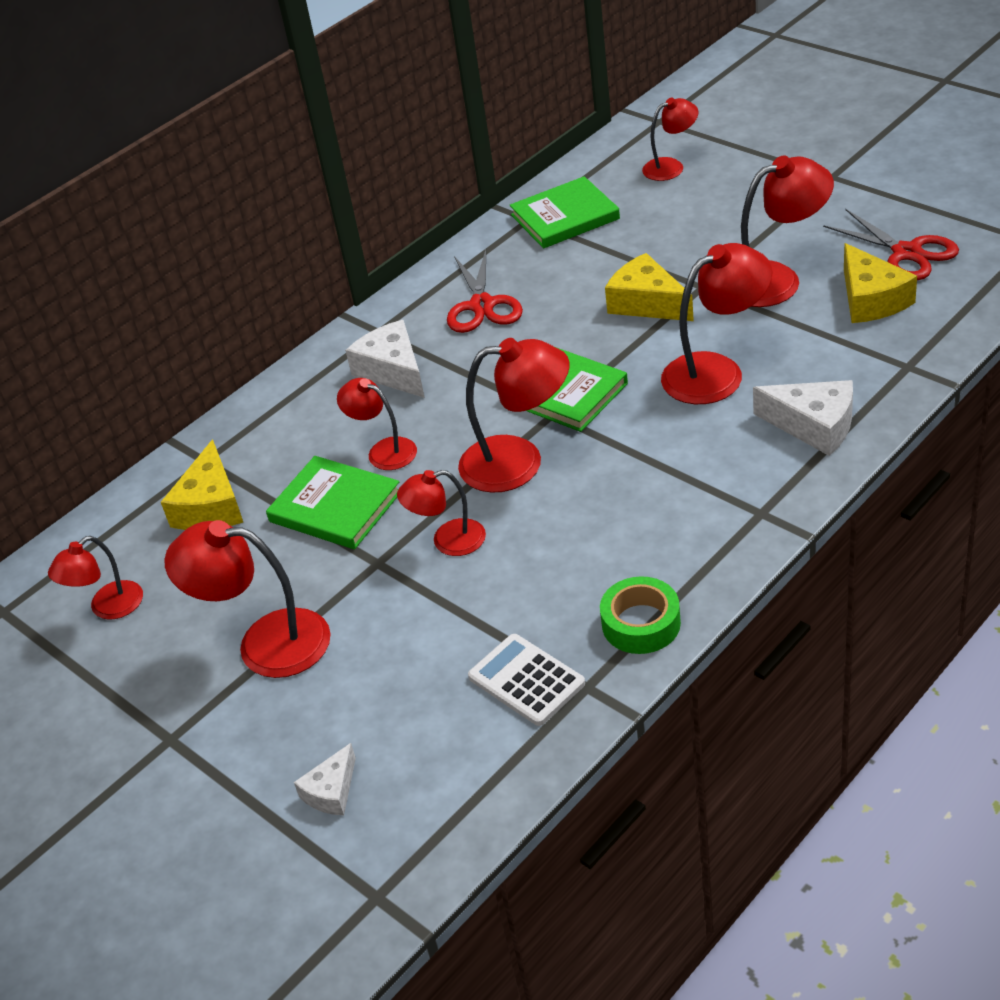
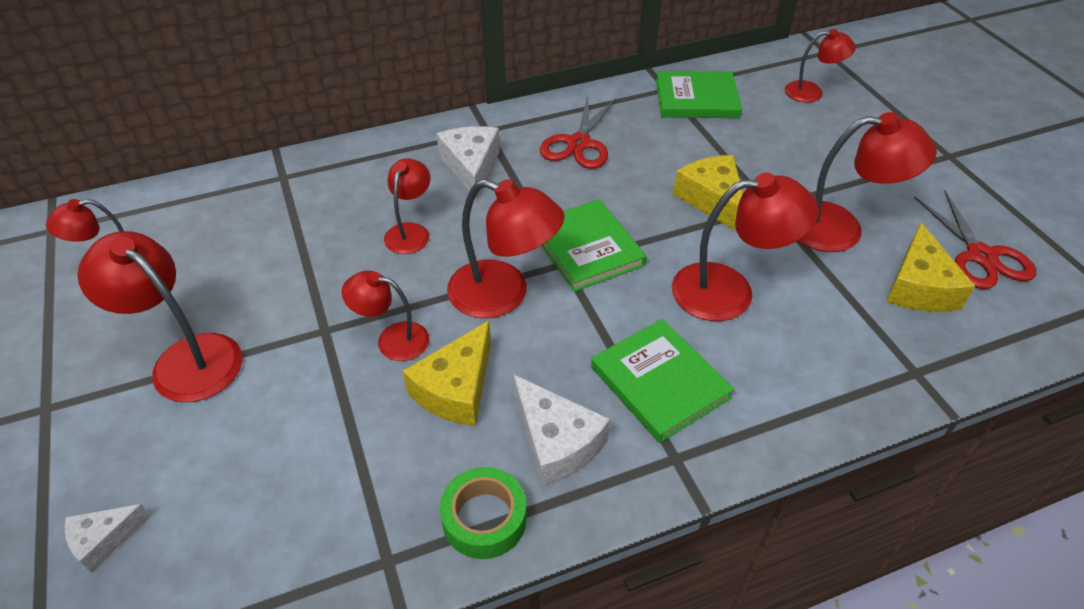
camera: 20 degrees right, 5 degrees up
yellow cheese [161,439,243,530] -> yellow cheese moved to [403,321,491,426]
green book [266,456,399,549] -> green book moved to [591,319,734,443]
red lamp [337,378,417,470] -> red lamp turned 45 degrees clockwise [384,158,430,254]
white calculator [468,634,585,726] -> none
white cheese [753,380,853,456] -> white cheese moved to [513,374,610,487]

